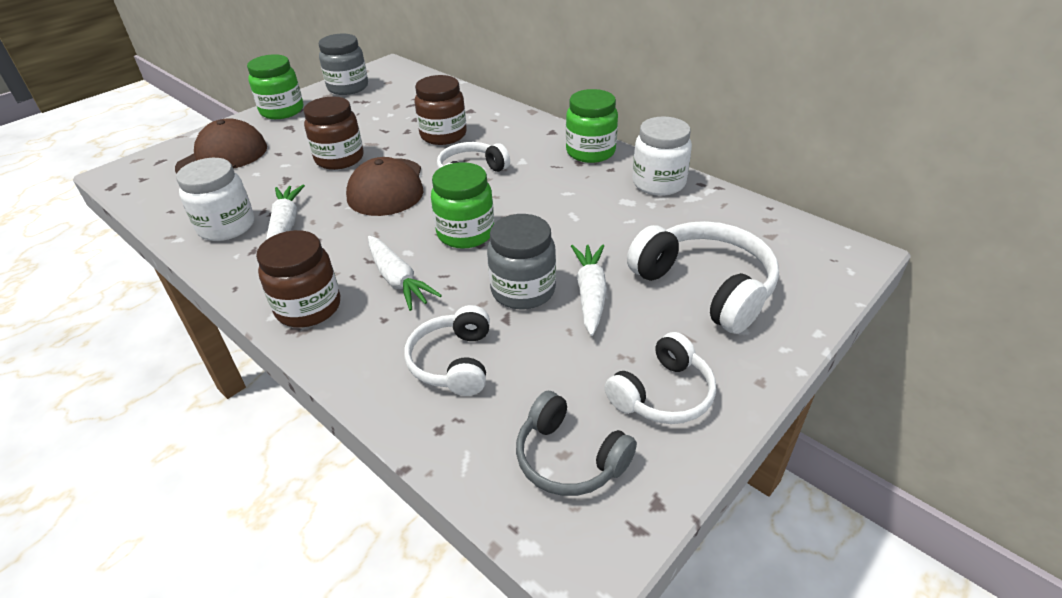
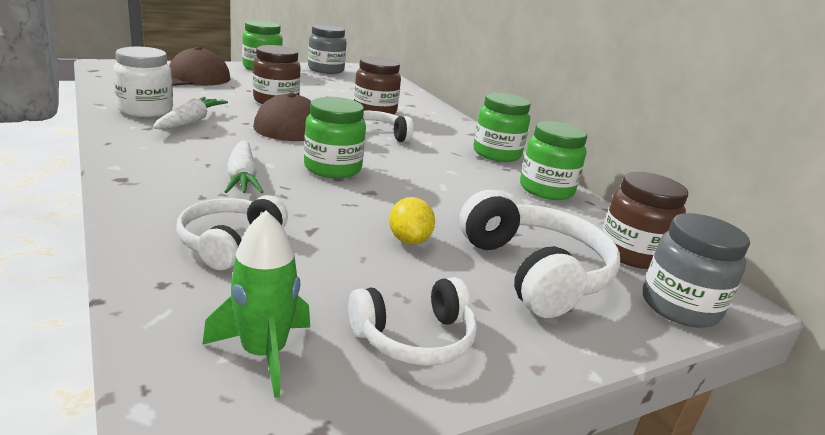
camera: 15 degrees right, 15 degrees down
brown jar [256,230,340,327] -> brown jar moved to [603,172,688,269]
grey jar [487,214,556,310] -> grey jar moved to [643,213,750,328]
grey headphones [516,391,637,496] -> green rocket [202,211,310,398]
white carrot [571,244,607,336] -> yellow lemon [389,197,435,245]
white jar [632,116,692,196] -> green jar [520,121,587,200]

